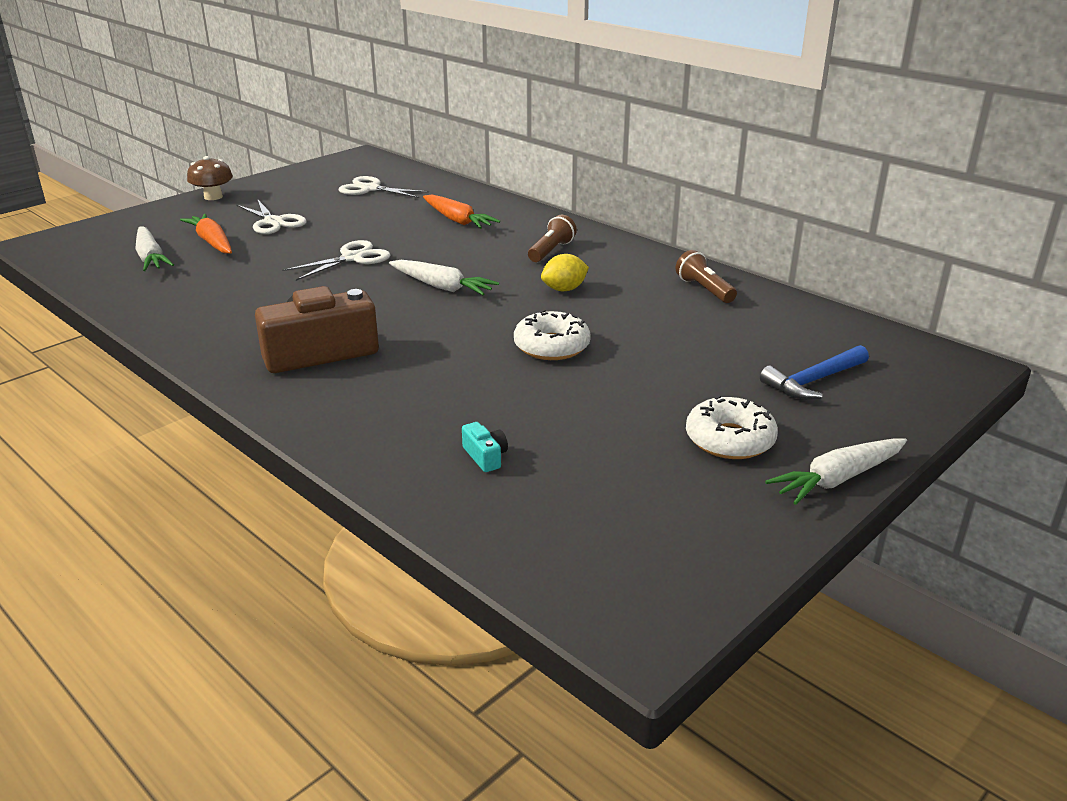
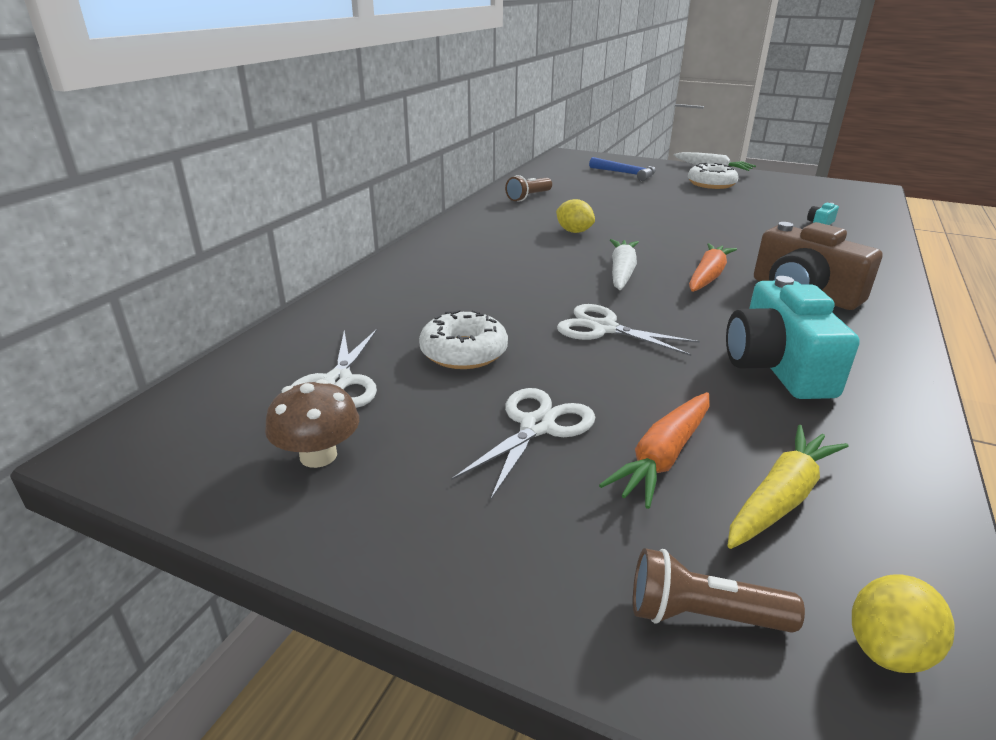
camera: 110 degrees left, 0 degrees up
white carrot [135,226,174,271] -> yellow carrot [727,425,849,549]
brown mushroom [187,156,233,200] -> brown mushroom moved to [265,379,359,468]
orange carrot [423,195,500,229] -> orange carrot moved to [689,243,737,292]
white donut [514,310,591,360] -> white donut moved to [419,310,508,369]
brown flashlight [528,215,577,262] -> brown flashlight moved to [633,548,805,633]
none -> turquoise camera [726,276,860,399]
none -> yellow lemon [852,574,954,673]

